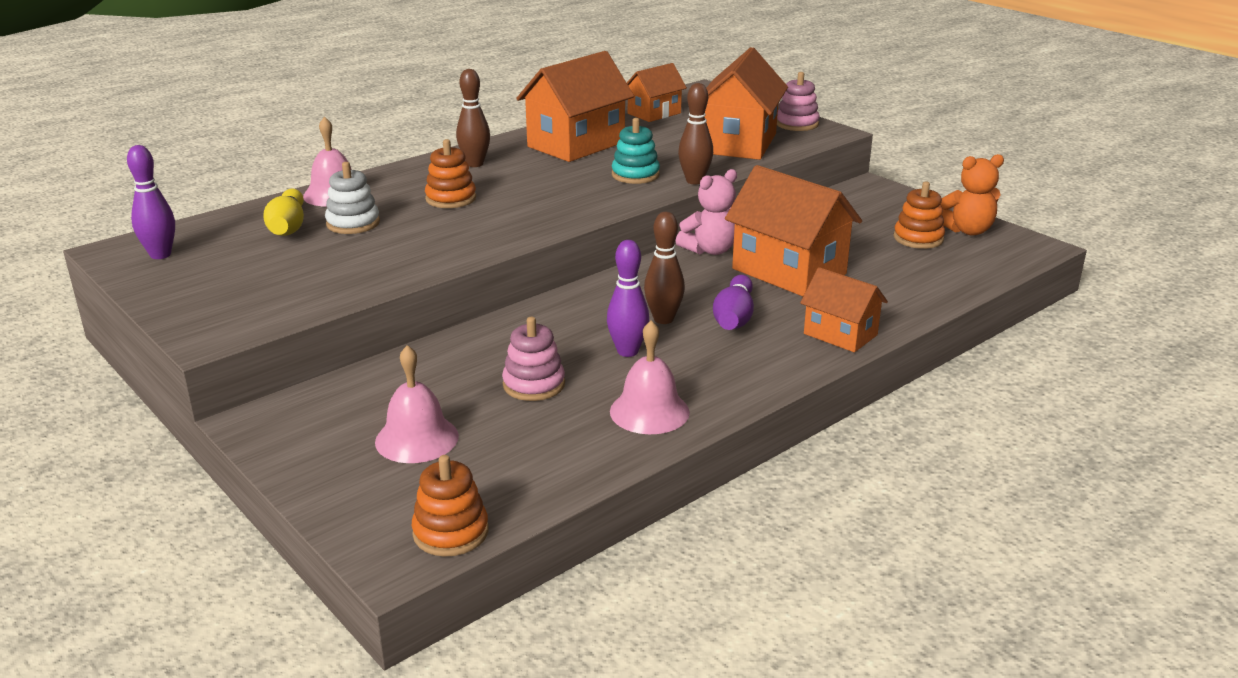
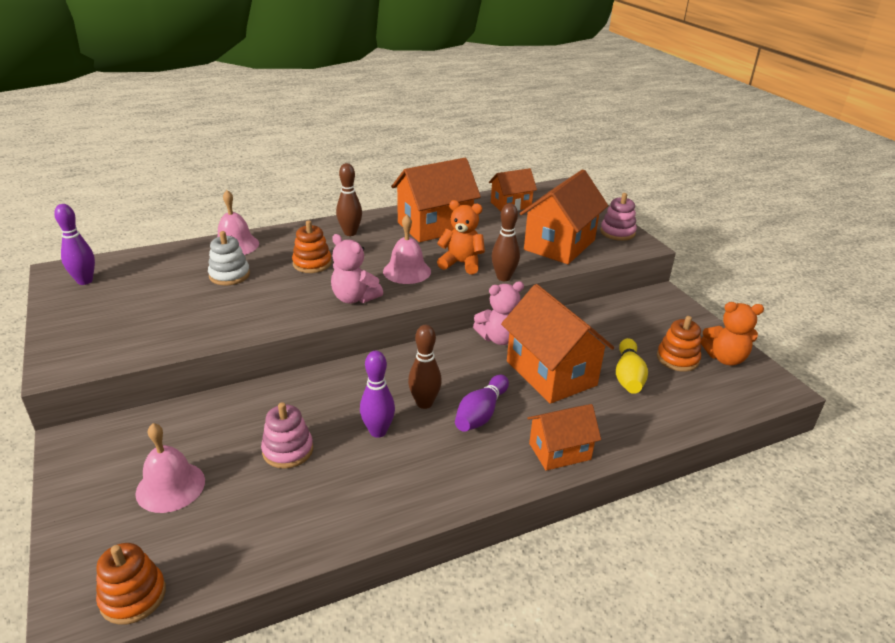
camera: 15 degrees right, 5 degrees up
yellow bowling pin [263,189,304,236] -> yellow bowling pin moved to [616,338,648,394]
pink bell [610,320,690,434] -> pink bell moved to [383,215,431,284]
turquoise stacking toy [612,118,660,184] -> orange teddy bear [437,200,485,274]
orange house [800,267,888,352] -> orange house turned 75 degrees counterclockwise [527,404,601,471]
none -> pink teddy bear [331,234,383,303]

